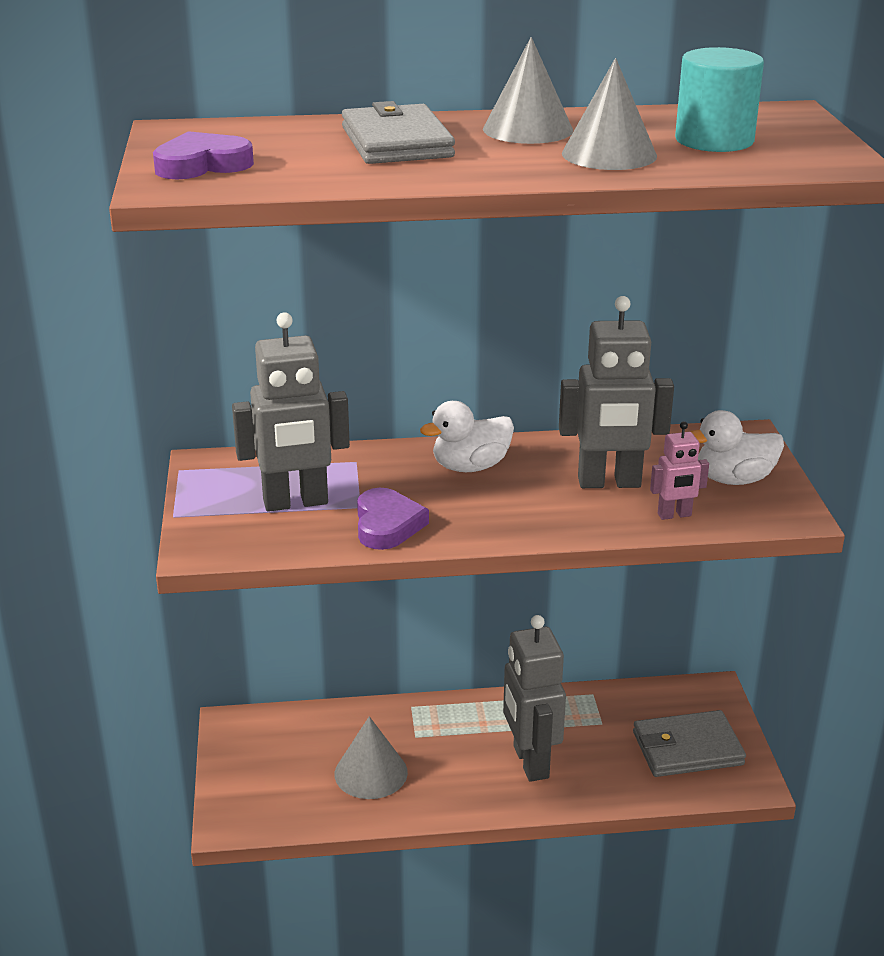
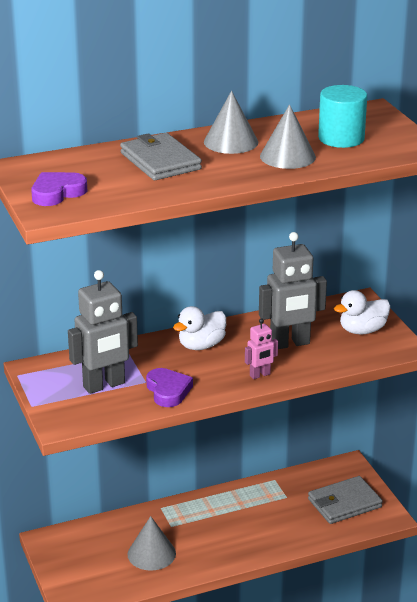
camera: 15 degrees left, 0 degrees up
grey robot [503,615,566,782] -> none
pink robot [650,421,709,520] -> pink robot moved to [245,319,278,379]

